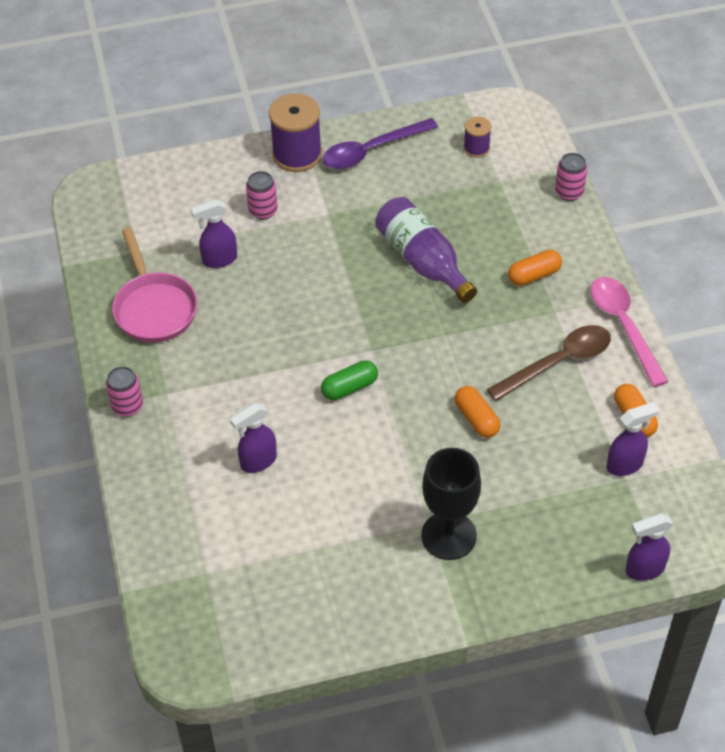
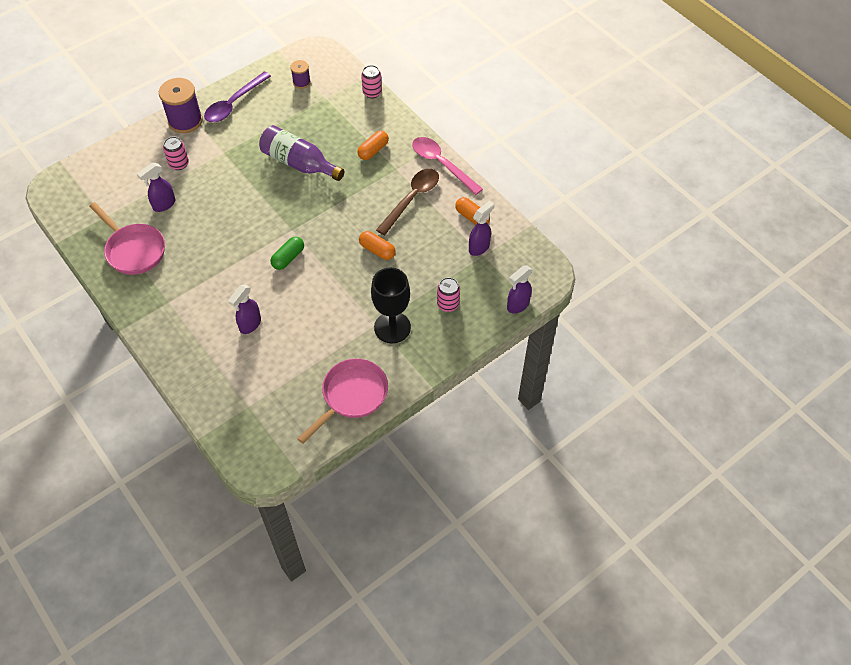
camera: 25 degrees left, 5 degrees up
pink can [106,366,143,417] -> pink can moved to [437,277,460,312]
none -> pink pan [297,358,388,444]

